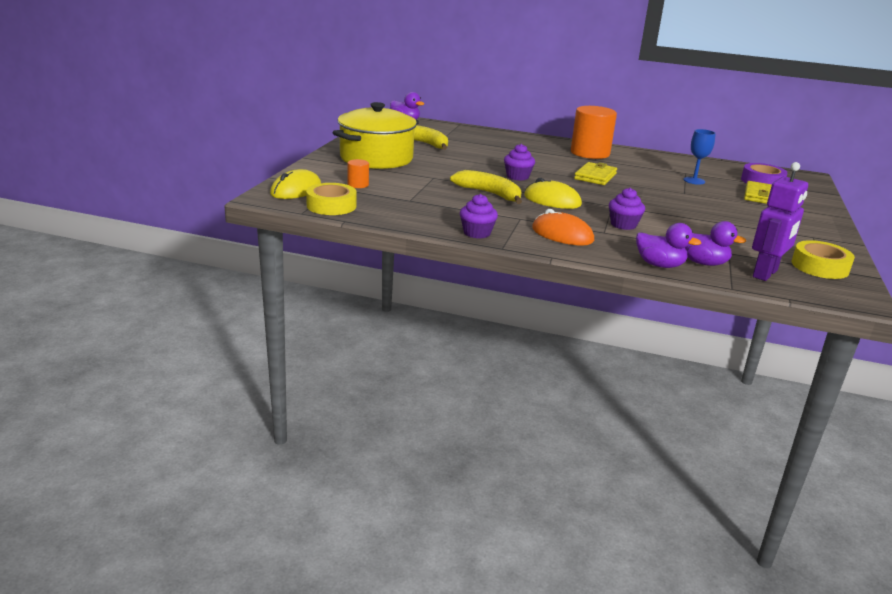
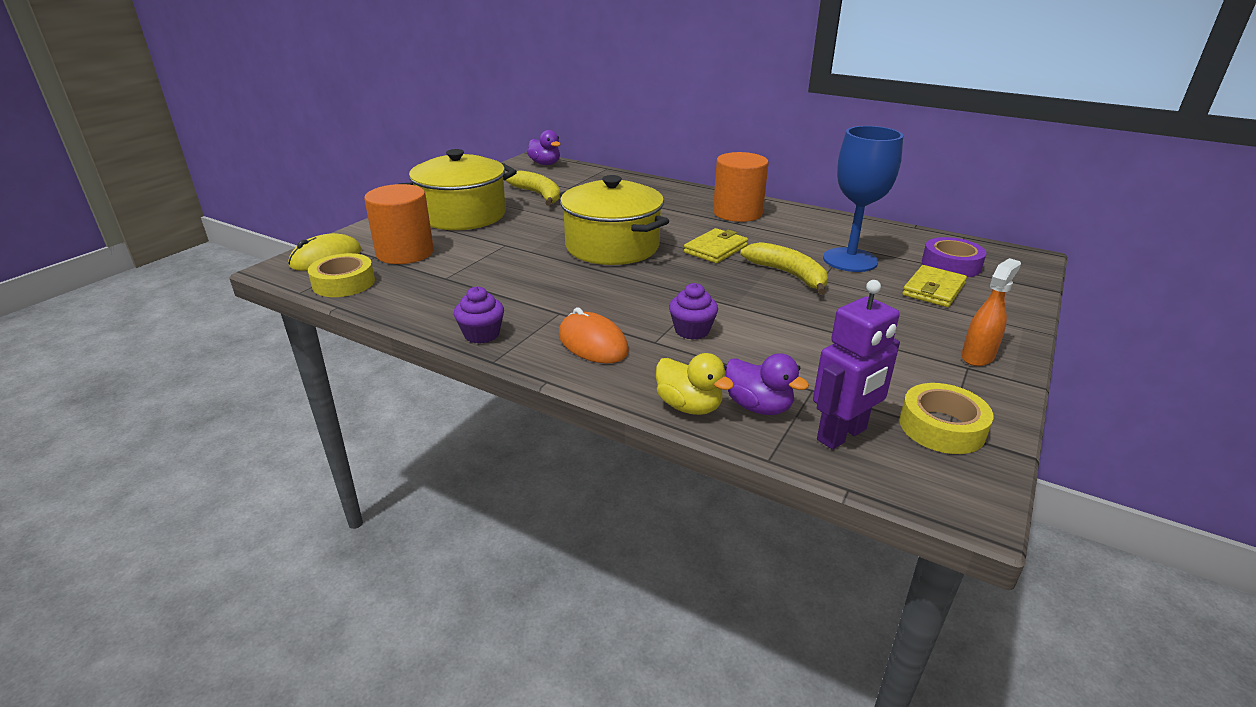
camera: 15 degrees right, 5 degrees up
orange cylinder [348,159,369,188] -> orange cylinder [364,184,434,264], size x2.21
yellow banana [450,170,522,204] -> yellow banana moved to [740,242,828,295]
purple cupcake [504,144,535,181] -> yellow pot [560,175,669,265]
yellow mouse [524,178,582,209] -> none
purple duck [636,223,701,268] -> yellow duck [656,353,734,415]
blue goblet [684,129,716,185] -> blue goblet [823,126,903,272], size x1.89
none -> orange spray bottle [961,258,1021,366]

